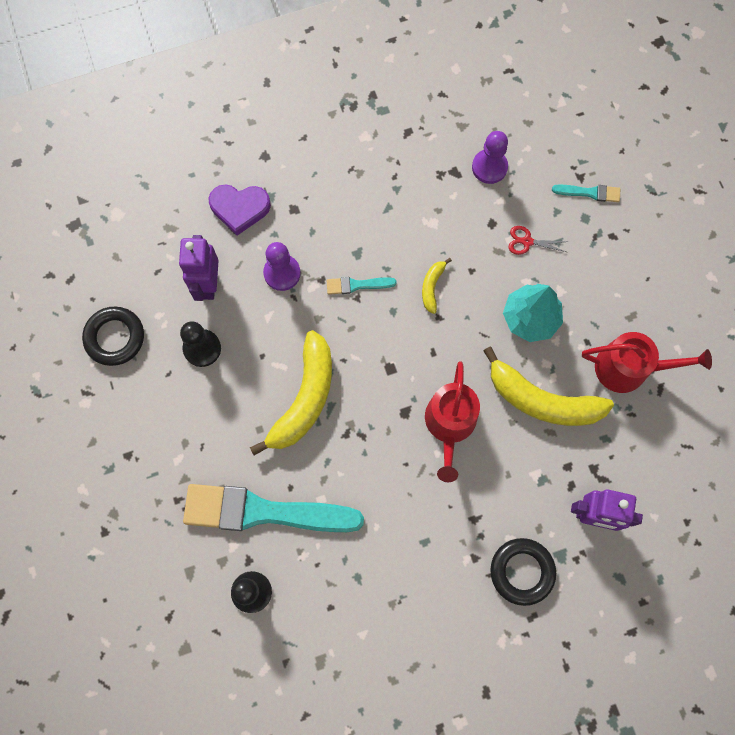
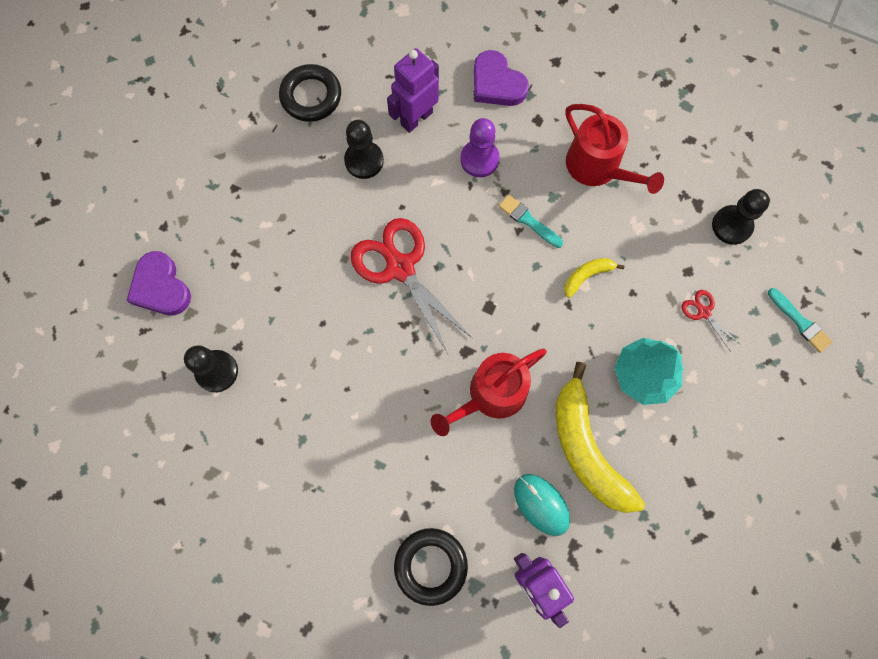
camera: 45 degrees right, 0 degrees up
turquoise brush [183,484,364,532] -> none
yellow banana [250,330,332,455] -> red scissors [351,218,472,354]
purple pawn [472,131,508,184] -> black pawn [712,189,770,245]
red watering can [582,332,712,393] -> red watering can moved to [565,104,664,194]
none -> purple heart [127,251,191,316]
none -> turquoise mouse [514,474,570,536]

